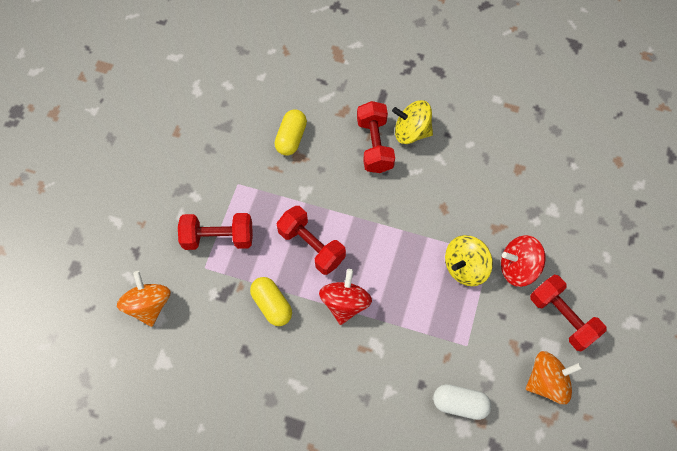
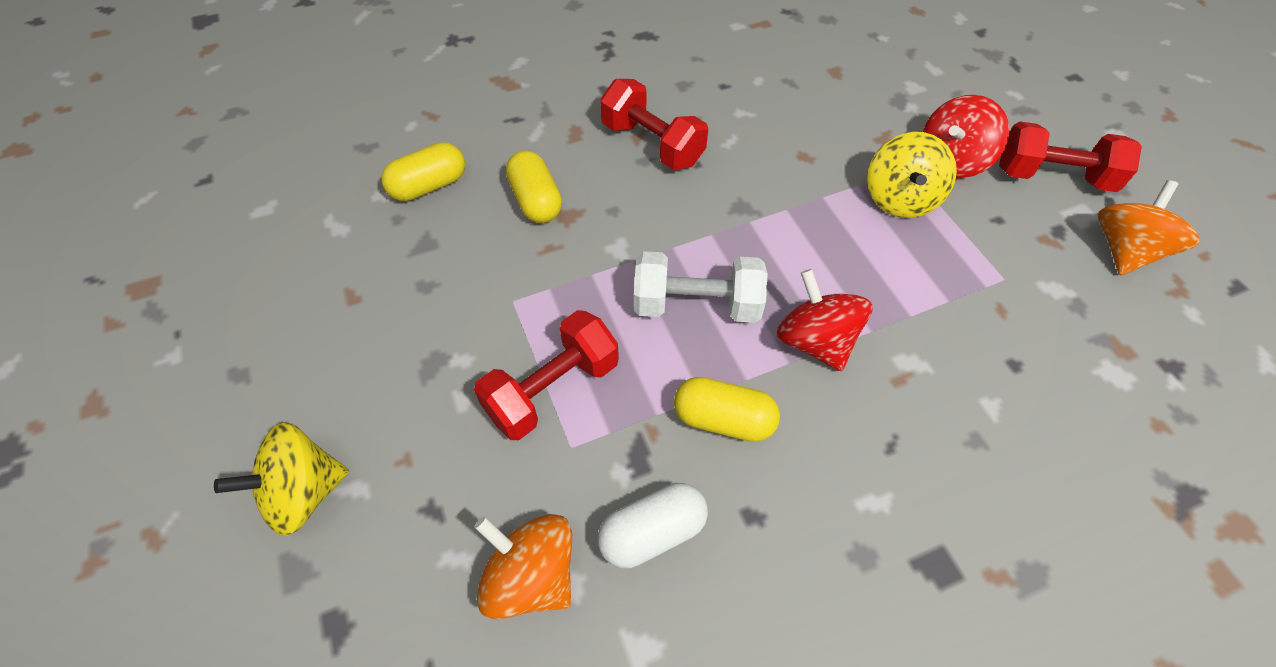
camera: 40 degrees left, 10 degrees down
red dumbbell [277,206,346,275] -> white dumbbell [634,251,768,323]
yellow spinning top [392,100,433,144] -> yellow spinning top moved to [214,422,349,536]
white capsule [433,384,491,420] -> white capsule moved to [598,483,708,569]
none -> yellow capsule [382,142,465,201]

